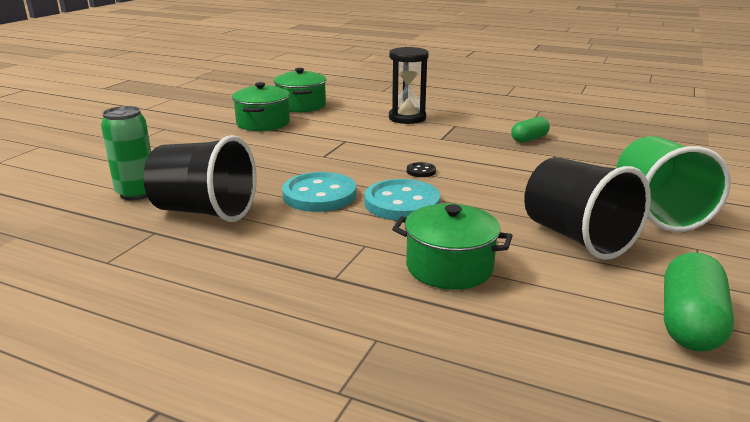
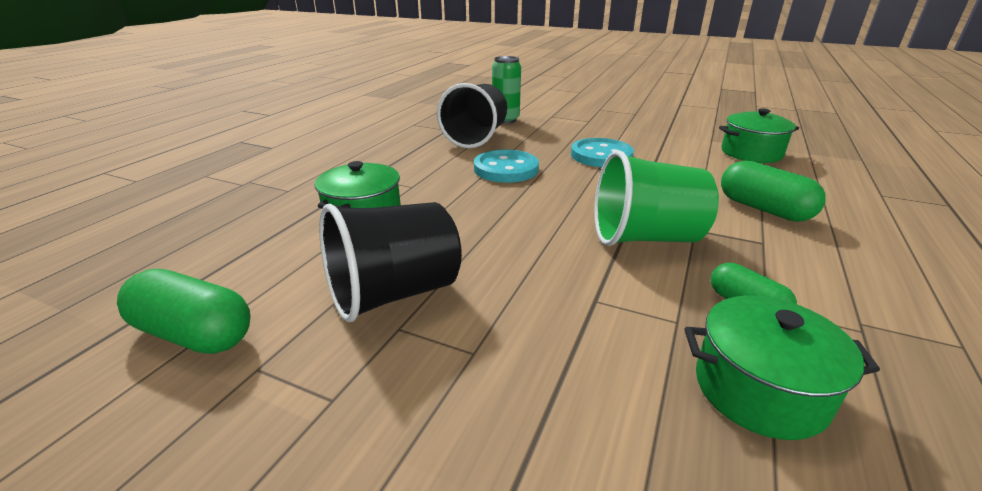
camera: 90 degrees right, 5 degrees up
green pot [232,82,290,131] -> green pot moved to [685,295,880,440]
turquoise button [365,179,440,220] -> turquoise button moved to [571,138,634,167]
black hourglass [389,47,429,124] -> green capsule [721,160,826,222]
black button [407,162,436,177] -> none
green cup [617,136,731,232] -> green cup moved to [594,150,719,246]

